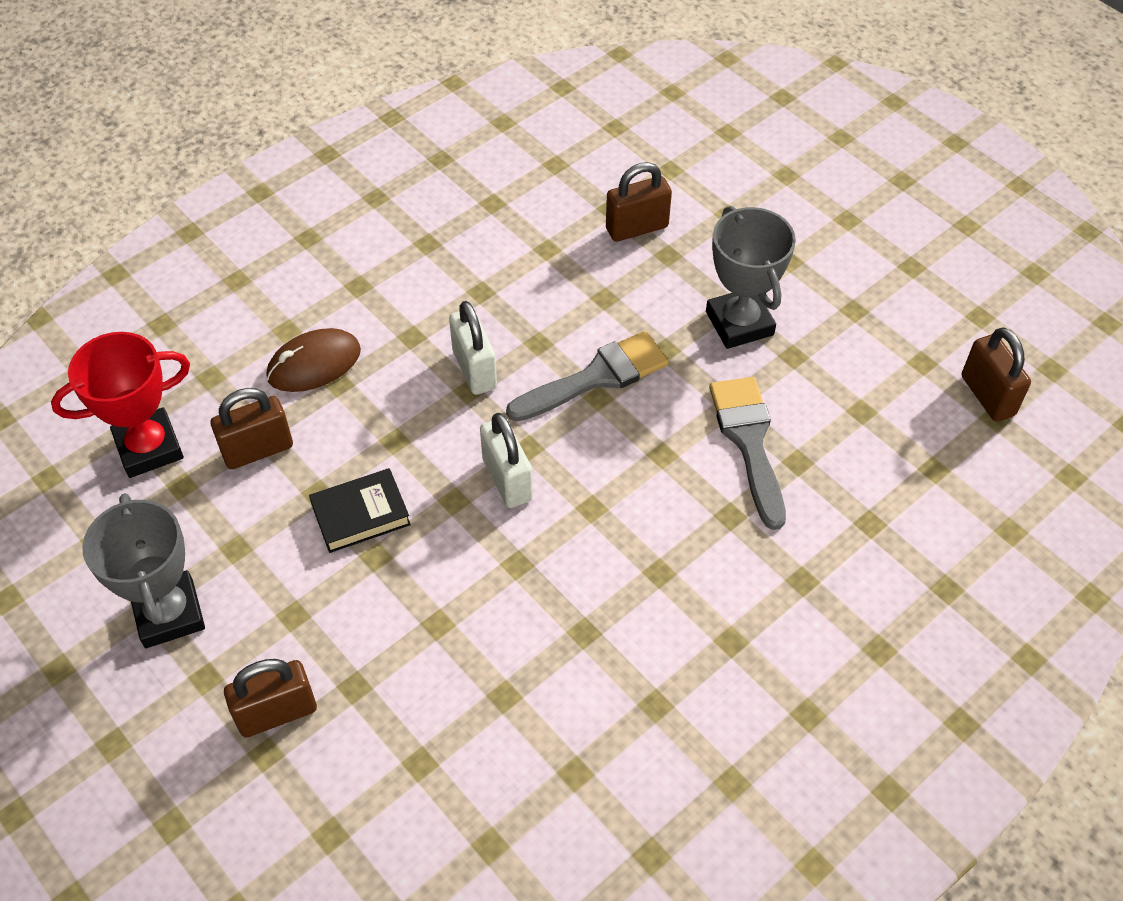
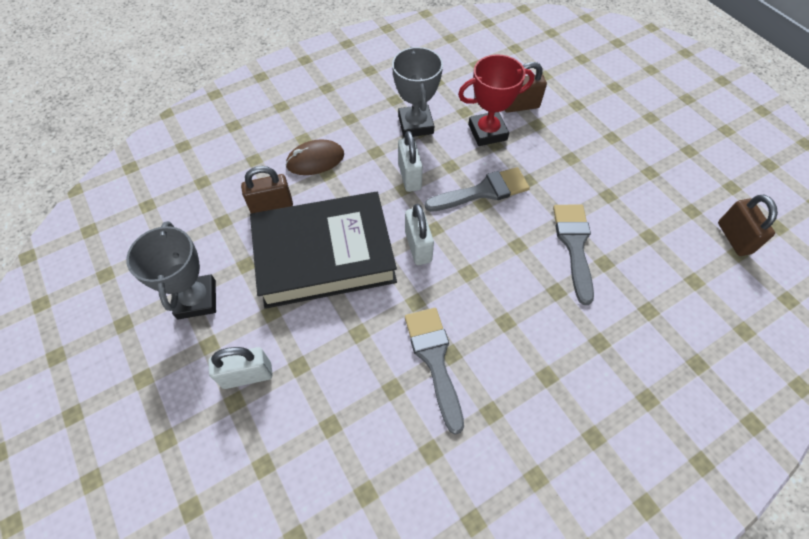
camera: 10 degrees right, 5 degrees up
red trophy [51,332,190,478] -> red trophy moved to [458,54,534,146]
brown padlock [224,659,317,737] -> white padlock [208,347,273,389]
black book [309,468,411,553] -> black book [250,192,397,309], size x2.44
grey trophy [706,206,796,349] -> grey trophy moved to [392,47,443,138]
none -> grey brush [405,308,464,435]

